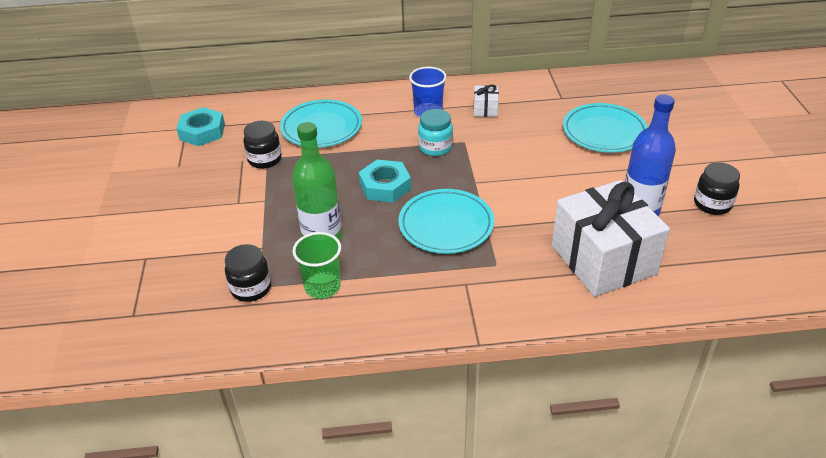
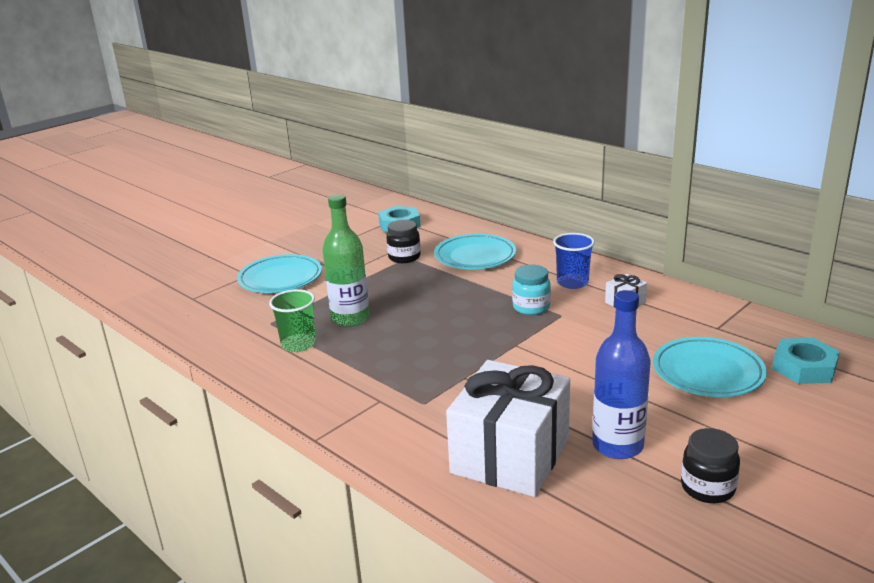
camera: 50 degrees right, 15 degrees down
black jar [225,244,271,302] -> none
turquoise nut [359,160,411,202] -> turquoise nut moved to [772,338,840,384]
turquoise plate [398,189,494,254] -> turquoise plate moved to [237,254,322,293]

